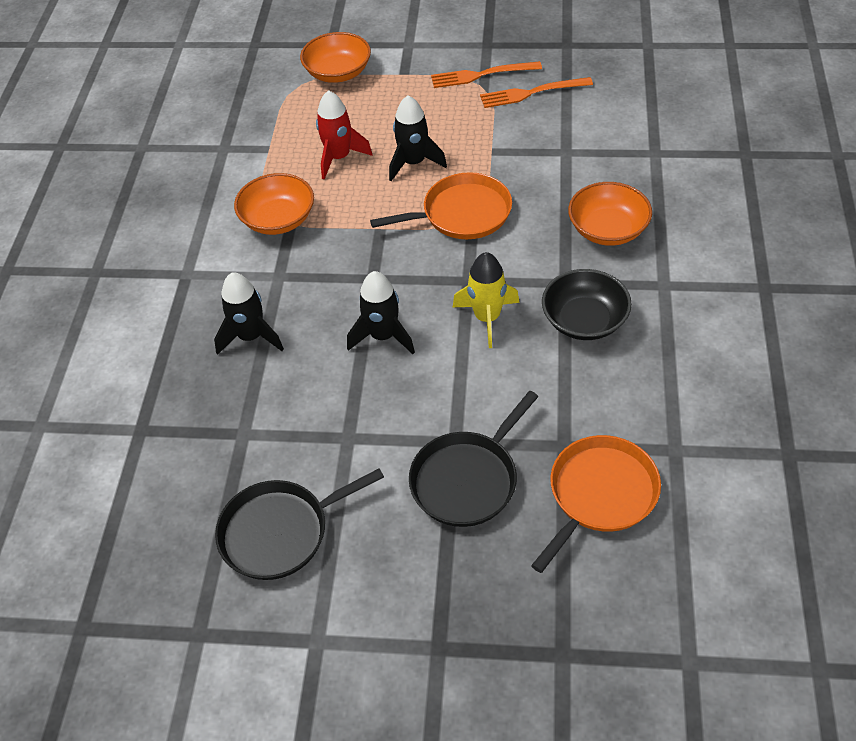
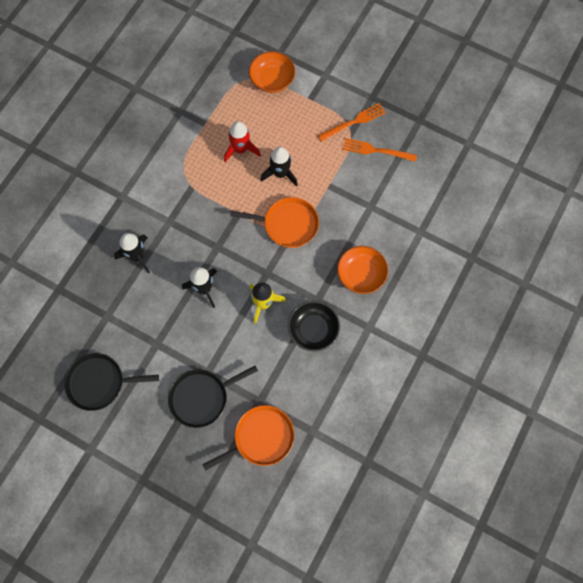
camera: 20 degrees right, 20 degrees up
orange bowl [234,173,314,235] -> none
orange fork [431,61,542,88] -> orange fork turned 135 degrees clockwise [318,103,386,141]

